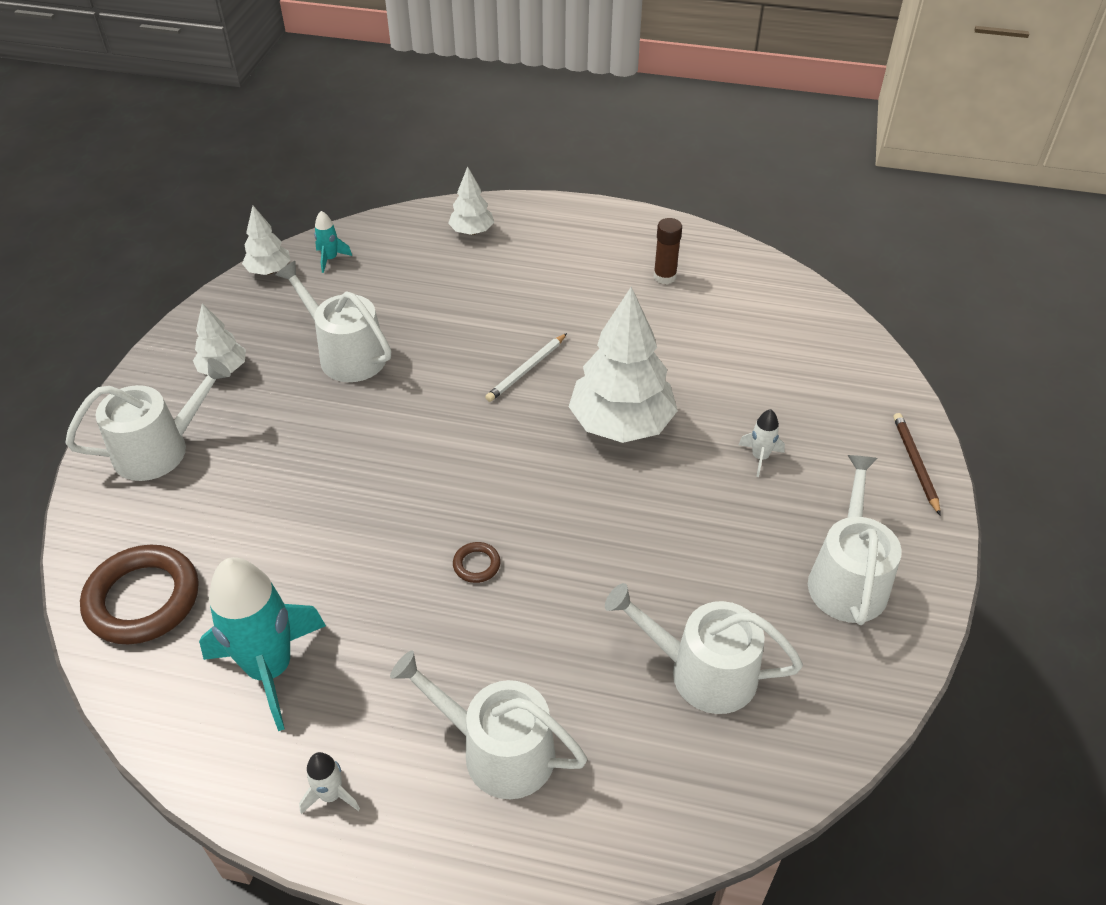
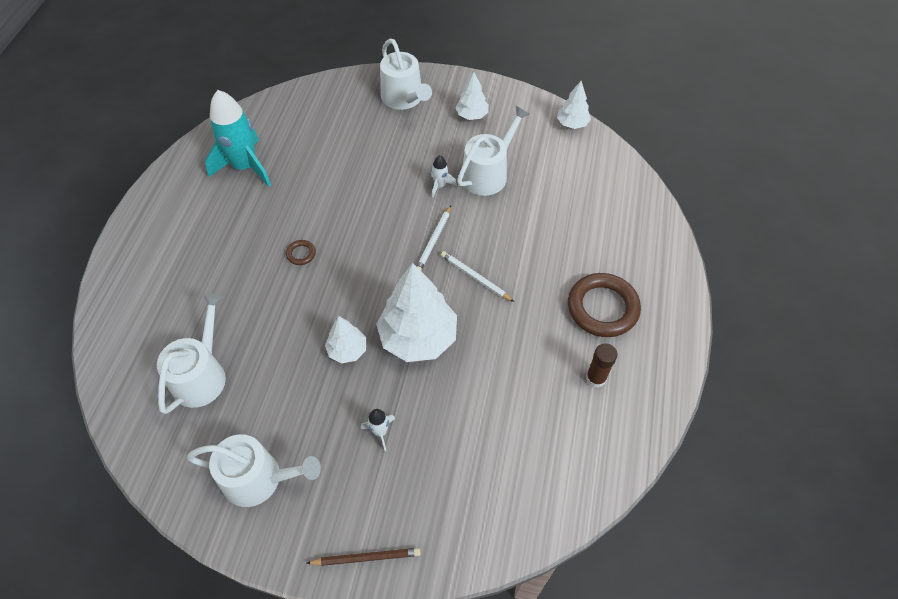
camera: 90 degrees right, 10 degrees up
brown ring [80,545,199,644] -> brown ring moved to [568,273,641,337]
white rocket [299,752,360,814] -> white rocket moved to [431,155,457,198]
turquoise rocket [314,211,352,273] -> none
white watering can [390,651,587,799] -> none
white tree [448,166,494,235] -> white tree moved to [325,316,366,364]
none -> white pencil [417,206,451,270]

